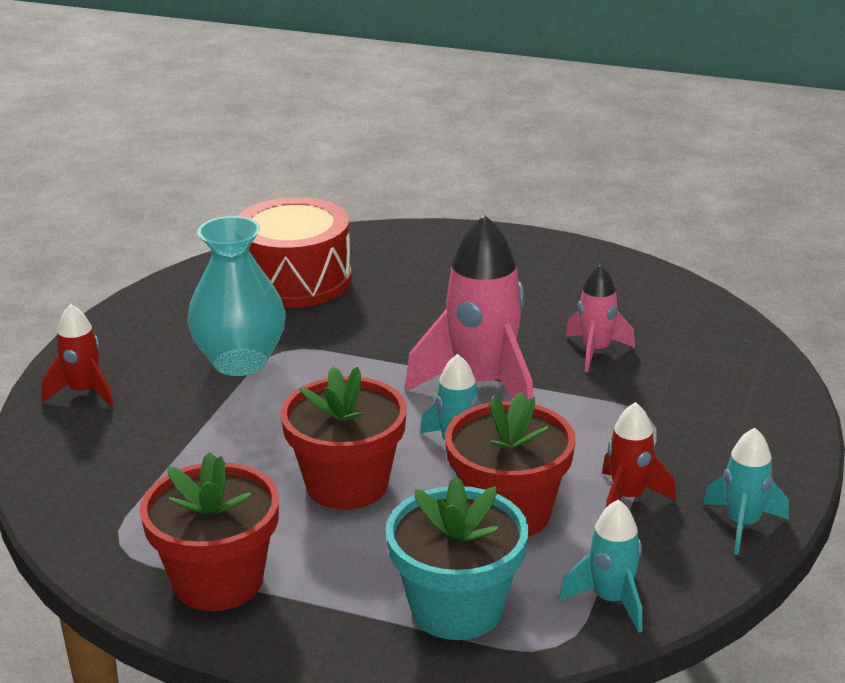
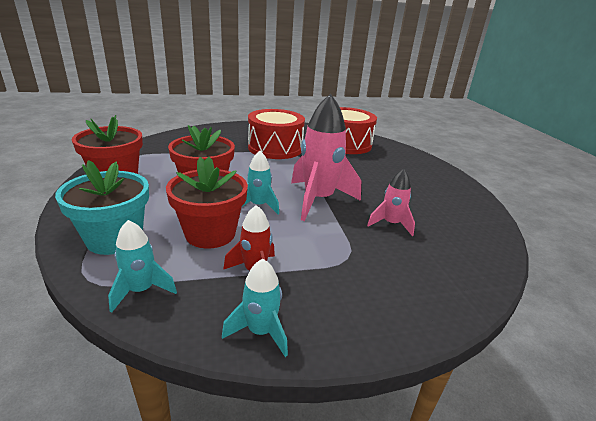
camera: 55 degrees right, 0 degrees up
red rocket [41,304,114,407] -> none
turquoise vase [187,216,285,376] -> red drum [248,109,305,159]

